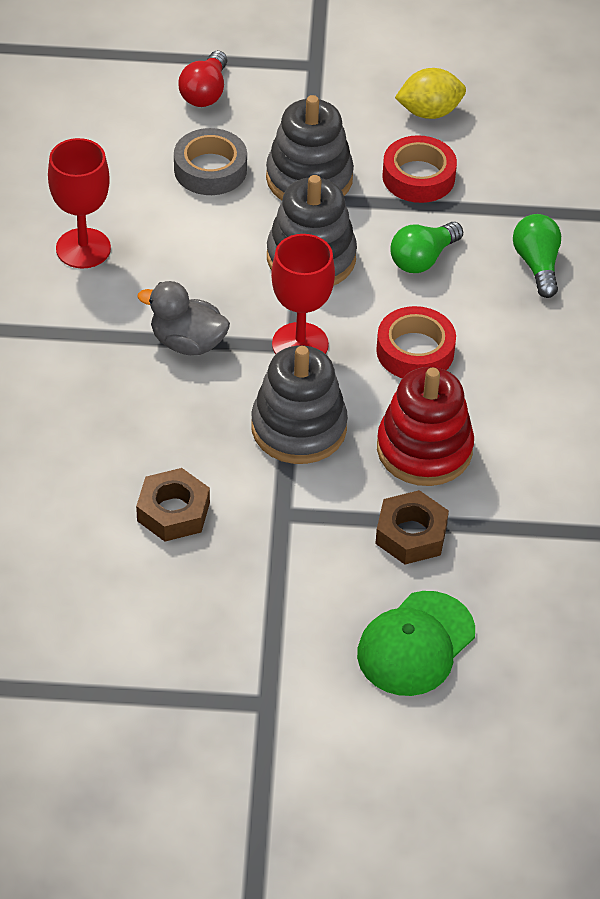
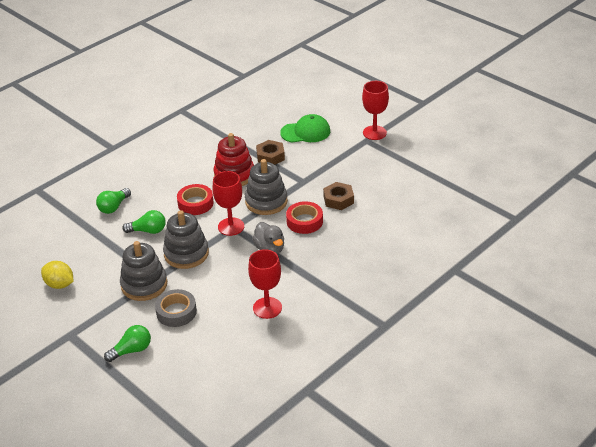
camera: 135 degrees left, 10 degrees down
red light bulb [178,51,227,107] -> green light bulb [104,325,151,362]
red tape [382,135,457,203] -> red tape moved to [286,201,323,234]
none -> red goblet [362,81,389,140]

